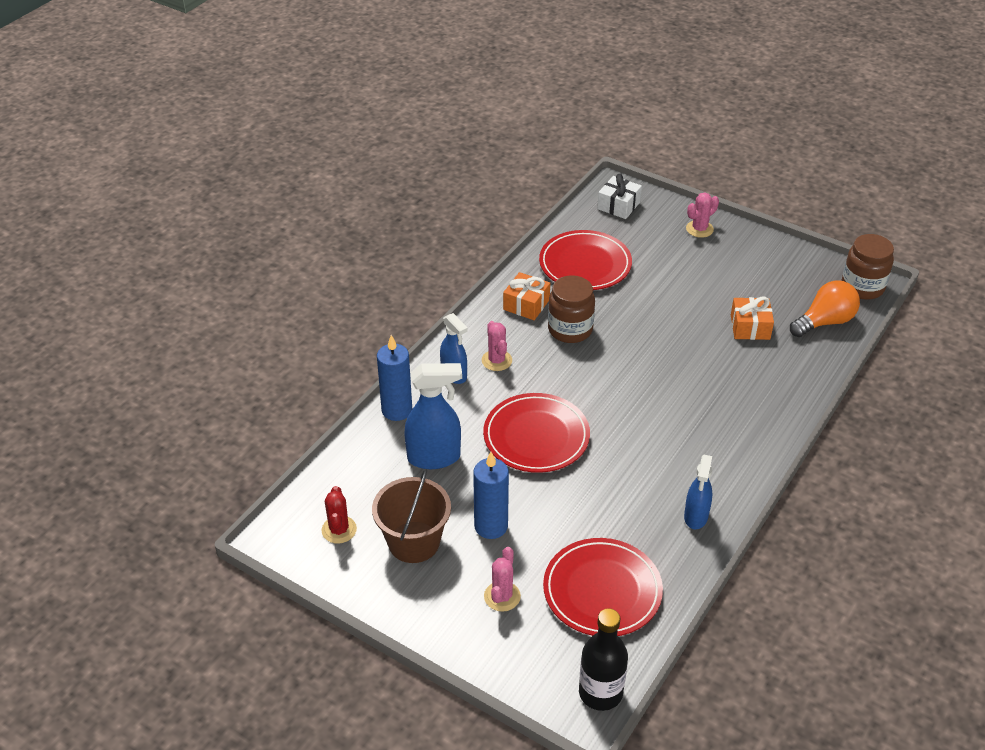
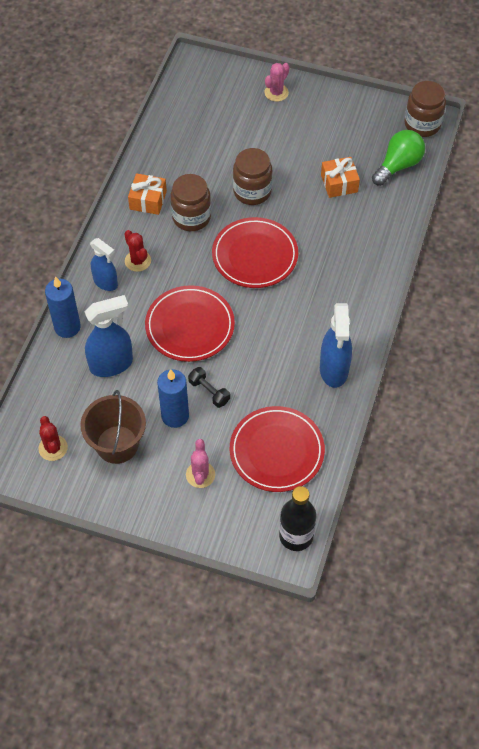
camera: 15 degrees left, 15 degrees up
pink cactus [482,321,512,371] -> red cactus [124,230,151,272]
red plate [539,230,632,290] -> red plate moved to [212,217,298,288]
white gift [597,174,642,219] -> none
blue spray bottle [684,455,712,529] -> blue spray bottle [320,303,352,388], size x1.52
orange light bulb [790,280,860,337] -> green light bulb [372,130,425,186]
none -> black dumbbell [188,367,230,408]
none -> brown jar [233,148,272,205]

